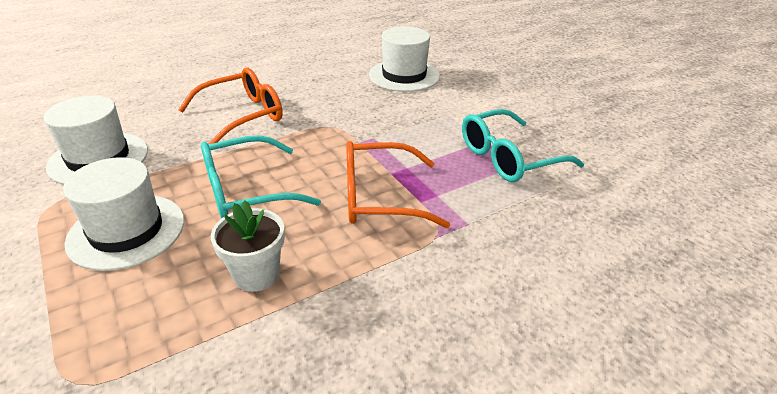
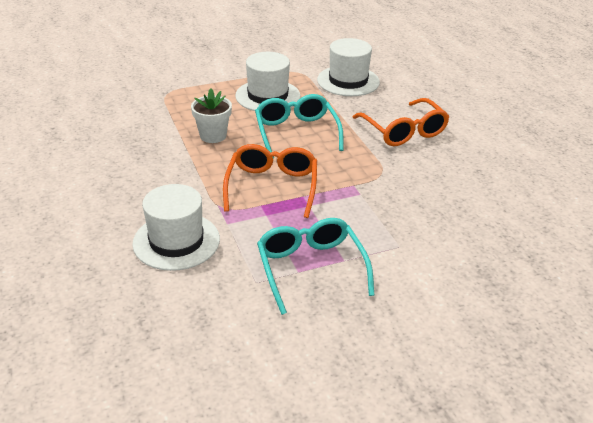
camera: 100 degrees right, 0 degrees up
white hat [369,26,440,92] -> white hat moved to [132,184,220,271]

